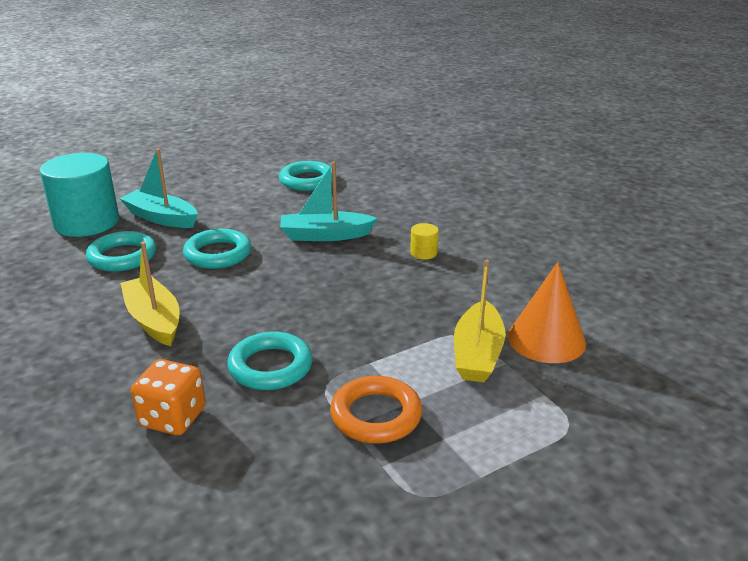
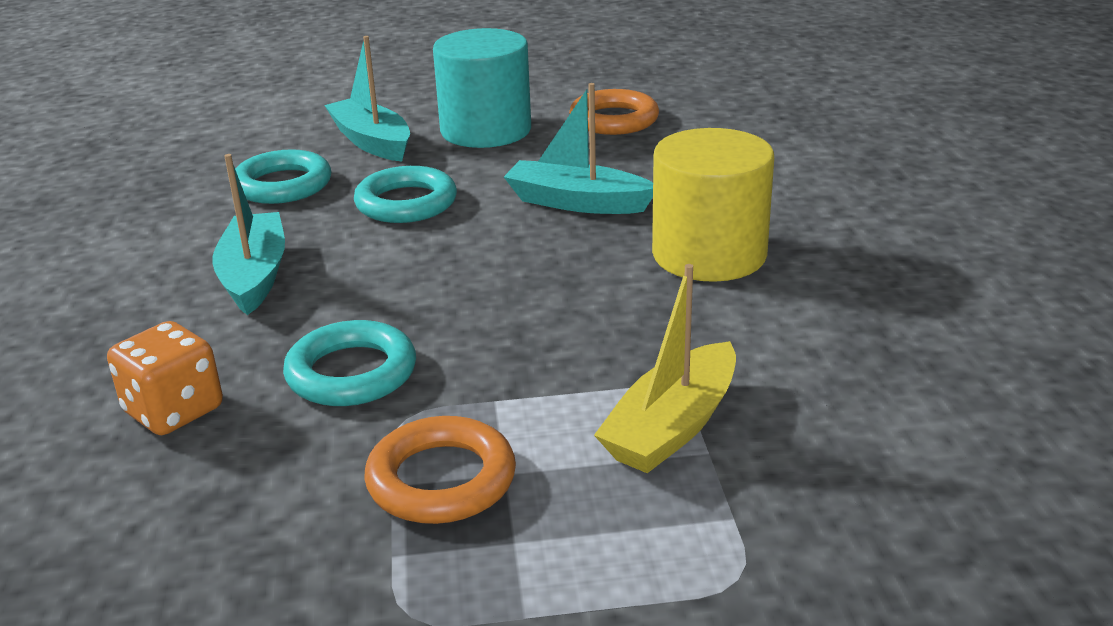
camera: 25 degrees right, 0 degrees up
turquoise cylinder [40,153,119,237] -> turquoise cylinder moved to [433,28,531,148]
yellow boat [120,242,179,346] -> turquoise boat [212,154,285,315]
turquoise ring [279,161,332,191] -> orange ring [569,89,659,135]
yellow cylinder [410,223,439,260] -> yellow cylinder [652,128,774,282], size x2.49
orange cone [508,262,586,363] -> none

